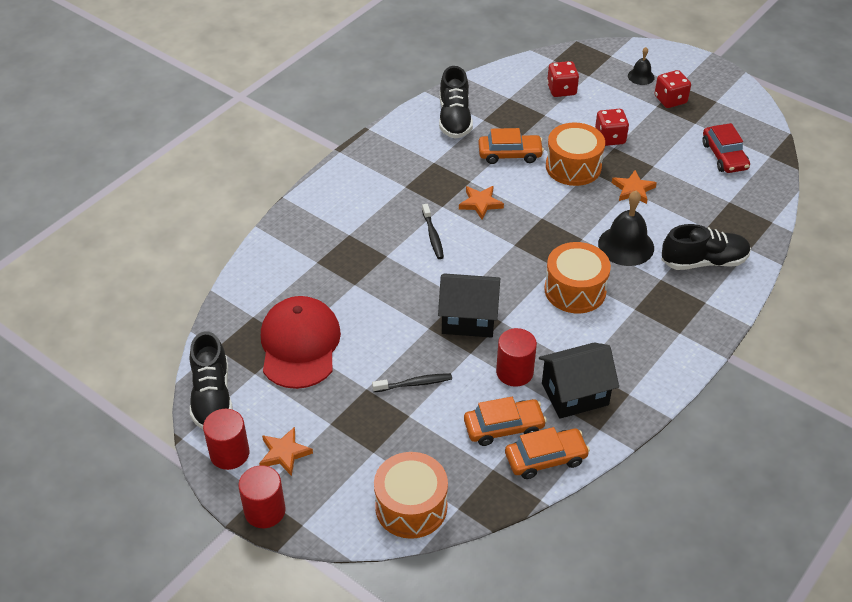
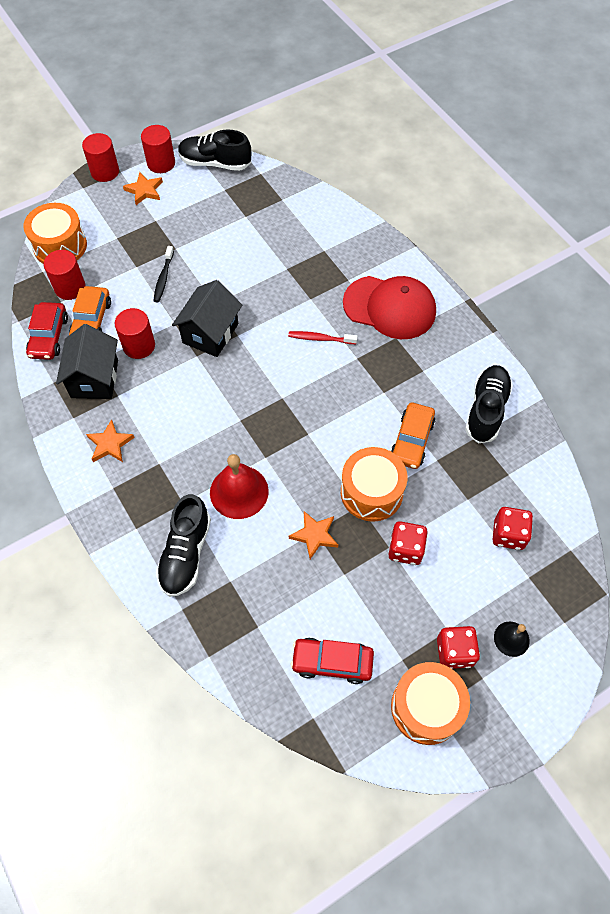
camera: 110 degrees right, 15 degrees up
red cap [261,296,341,389] -> red cap moved to [343,276,436,339]
black toothbrush [422,204,444,259] -> red toothbrush [288,331,357,344]
black shoe [439,66,473,139] -> black shoe turned 90 degrees clockwise [465,365,513,444]
orange star [459,186,504,220] -> orange star moved to [86,419,135,462]
orange car [505,427,590,479] -> red car [26,302,68,360]
orange drum [544,242,611,313] -> orange drum moved to [391,662,470,745]
black bell [598,191,654,266] -> red bell [210,454,269,519]
none -> red cylinder [44,250,86,300]

